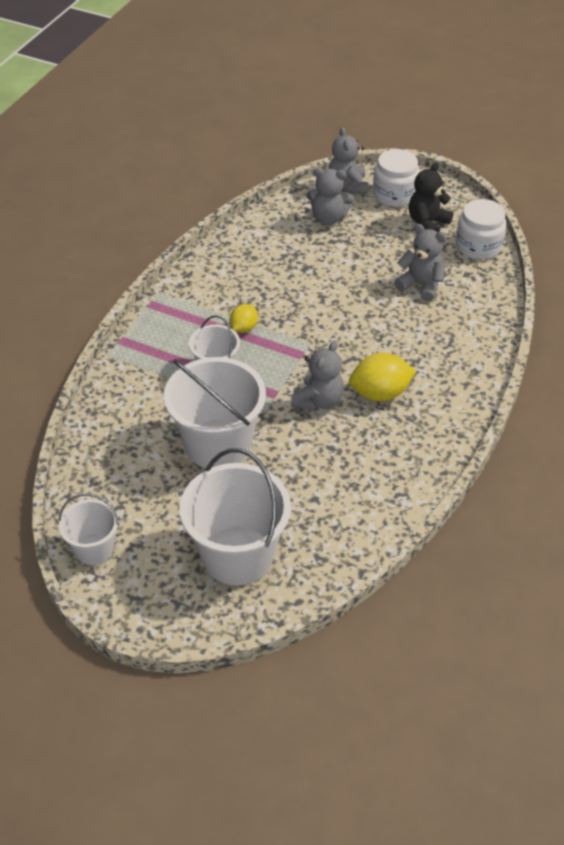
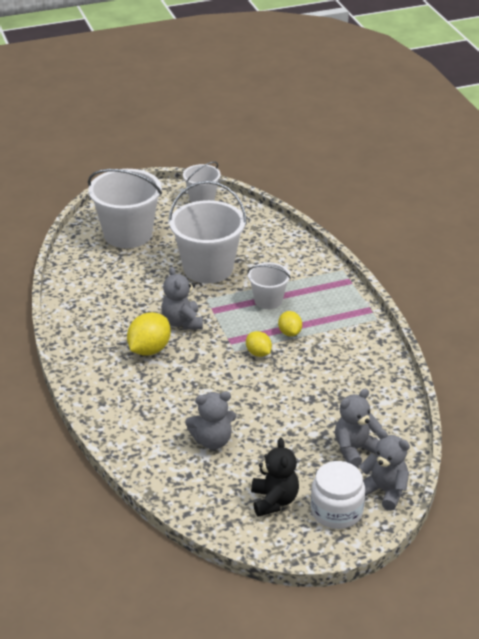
camera: 135 degrees right, 10 degrees down
white jar [456,199,507,260] -> none
none -> yellow lemon [246,331,272,357]

